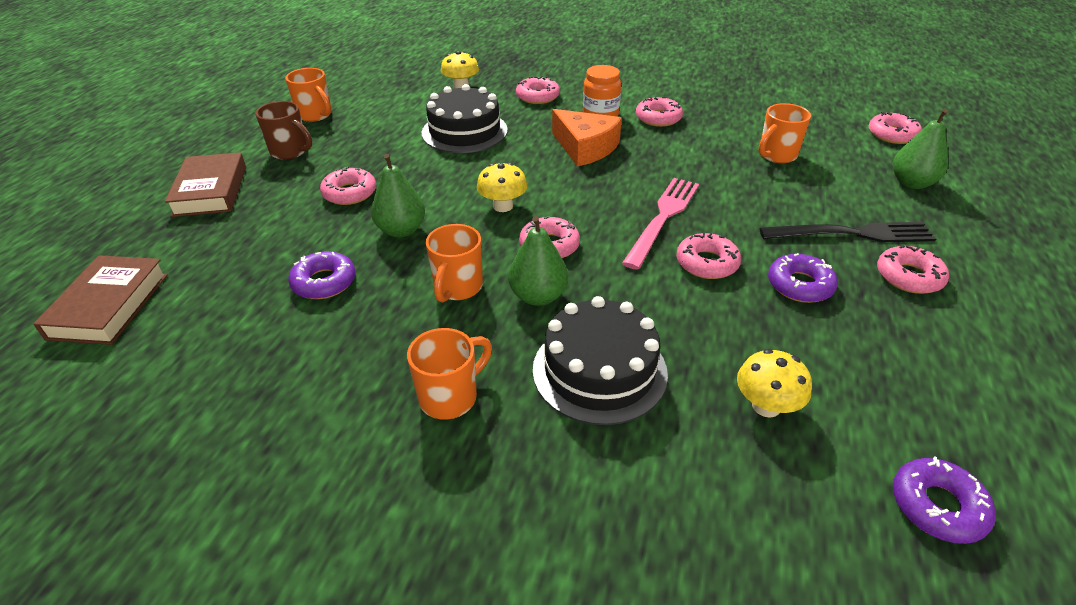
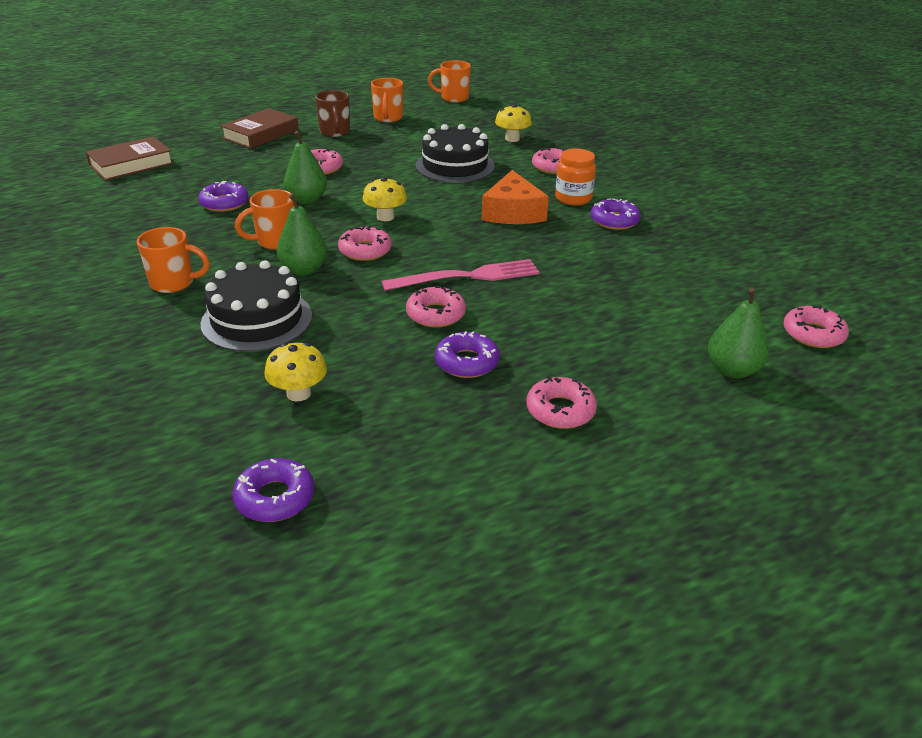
camera: 45 degrees right, 5 degrees down
pink donut [636,96,683,127] -> purple donut [591,198,641,230]
orange mug [759,103,811,163] -> orange mug moved to [428,60,471,103]
black fork [759,222,936,242] -> none

